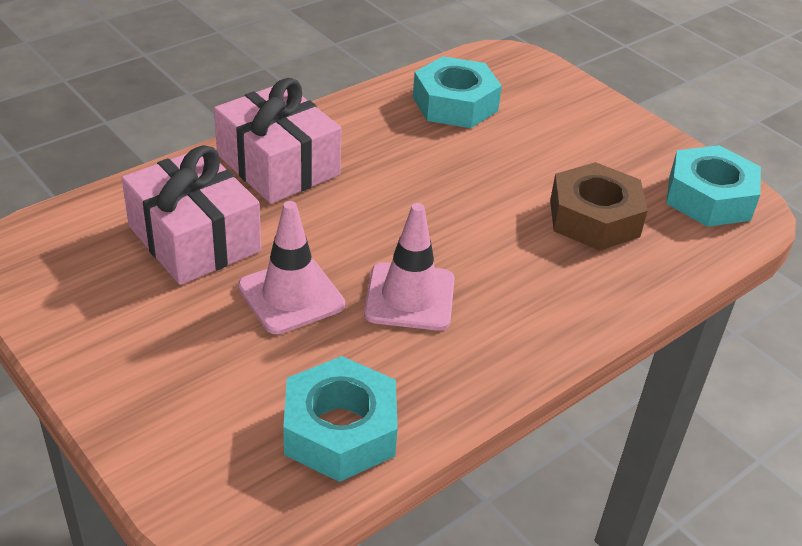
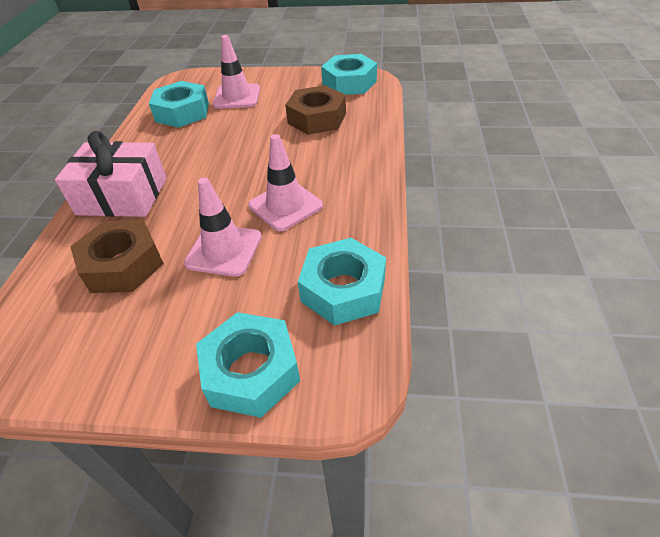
camera: 40 degrees left, 5 degrees up
pink gift [122,145,261,285] -> brown nut [70,220,164,293]
none -> turquoise nut [196,312,300,418]
none -> pink traffic cone [213,35,260,109]

